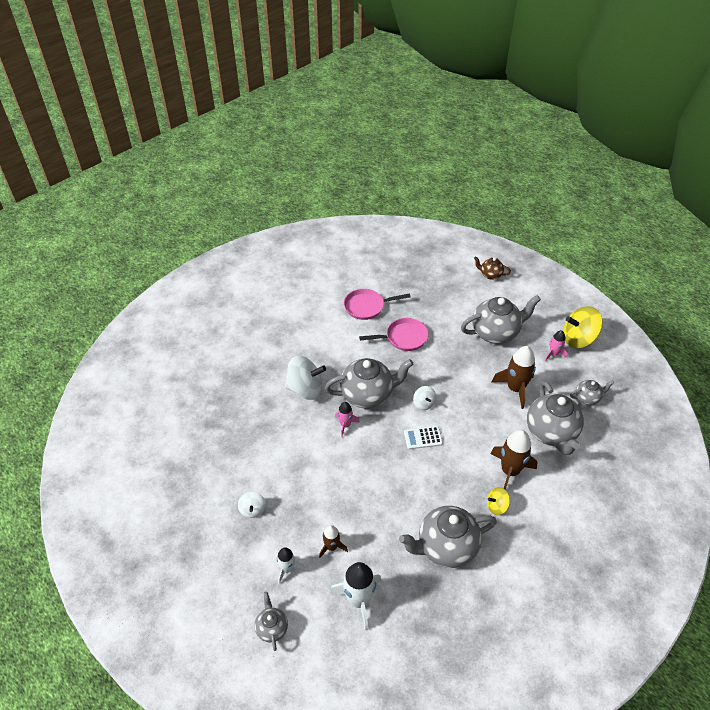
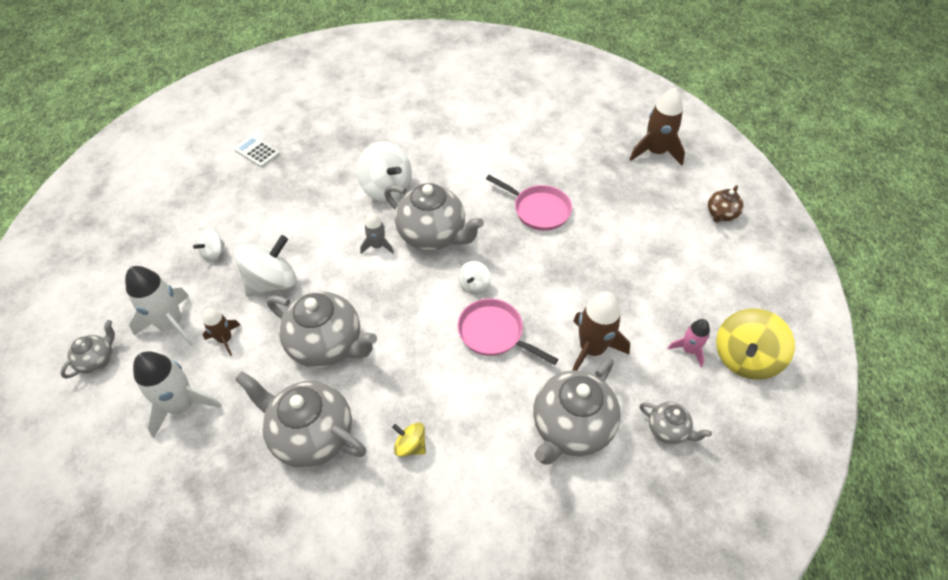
camera: 45 degrees right, 5 degrees up
white rocket [277,548,305,584] -> white rocket [125,266,194,346], size x1.76
pink rocket [335,402,360,437] -> grey rocket [360,213,394,254]
pink pan [344,289,410,320] -> pink pan moved to [458,299,558,365]
white calculator [404,426,443,449] -> white calculator moved to [234,136,280,167]
grey teapot [461,295,541,344] -> grey teapot moved to [267,291,377,368]
brown teapot [474,256,511,280] -> brown teapot turned 120 degrees counterclockwise [708,185,744,222]
brown rocket [490,430,538,490] -> brown rocket moved to [629,88,685,165]
yellow spinning top [563,306,603,348] -> yellow spinning top turned 90 degrees counterclockwise [716,308,795,380]
none -> white spinning top [234,235,296,297]

